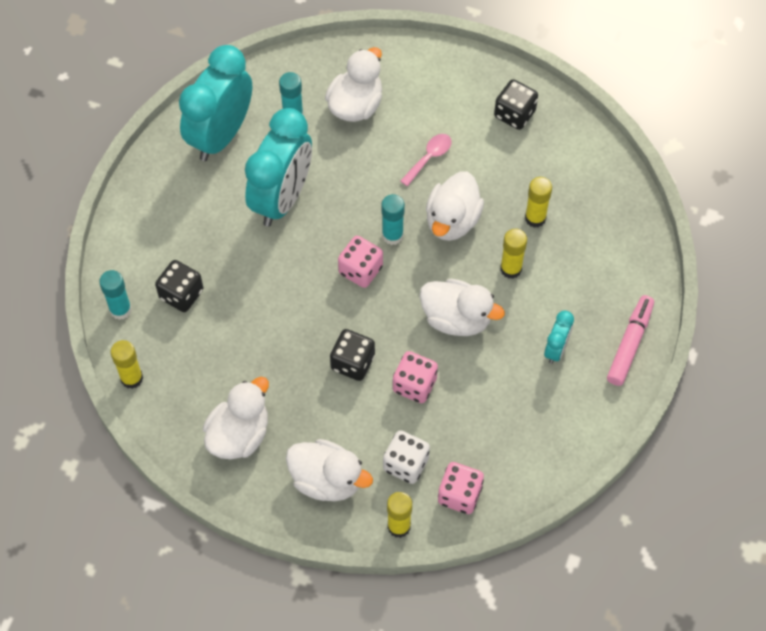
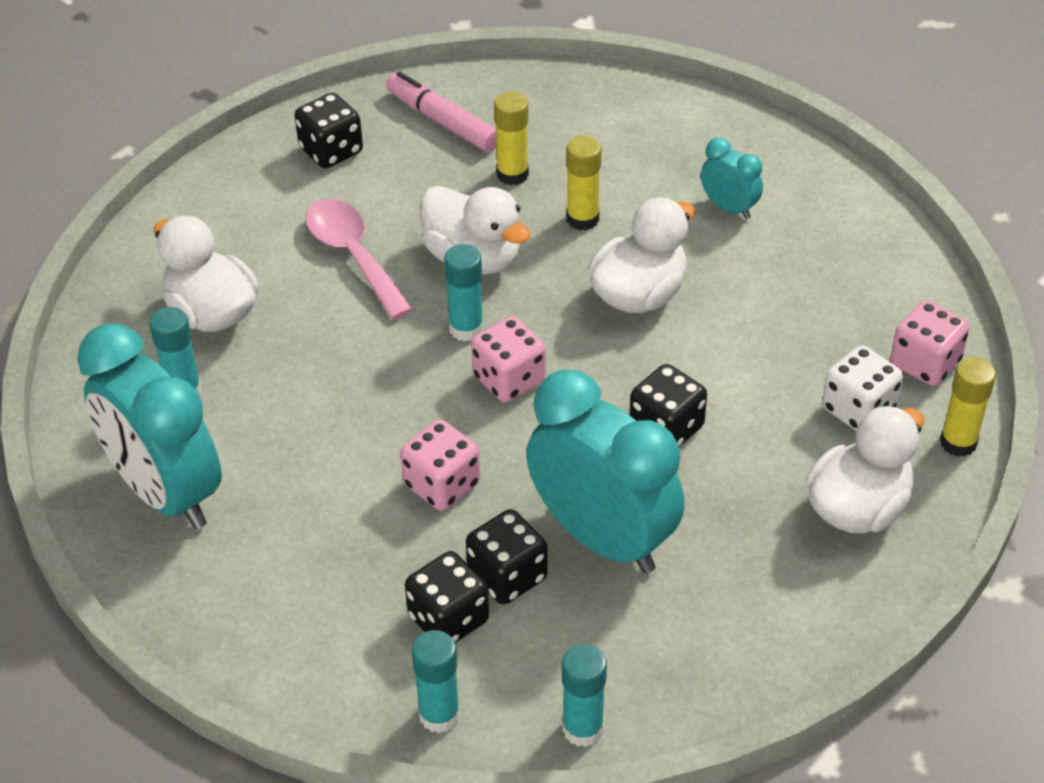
camera: 70 degrees left, 15 degrees down
yellow glue stick [111,340,143,389] -> turquoise glue stick [562,644,607,747]
white duck [203,377,269,459] -> none
turquoise clock [245,108,312,227] -> turquoise clock moved to [526,370,685,573]
pink dice [393,351,438,403] -> pink dice moved to [400,420,480,511]
pink spoon [400,134,452,186] -> pink spoon [305,199,413,319], size x1.58
pink marker [607,295,654,386] -> pink marker moved to [386,71,497,152]
none -> black dice [466,509,548,605]

